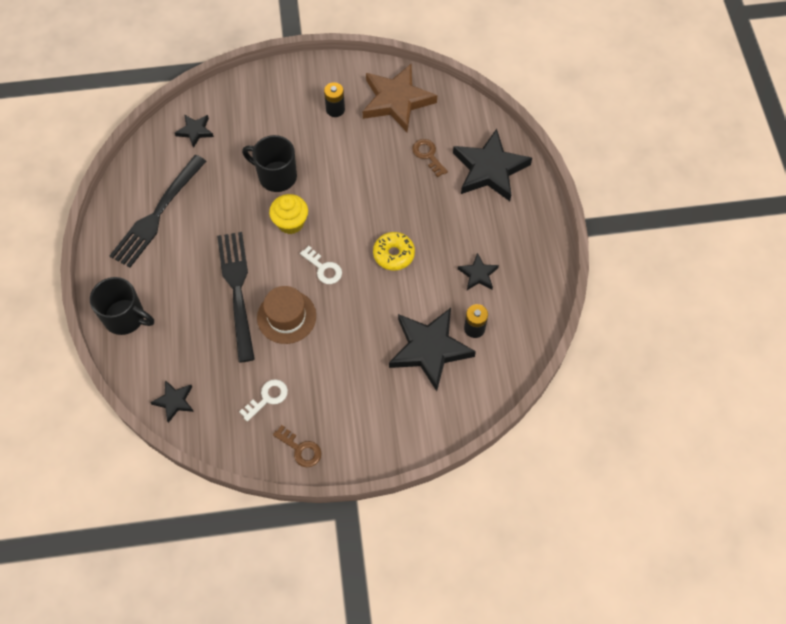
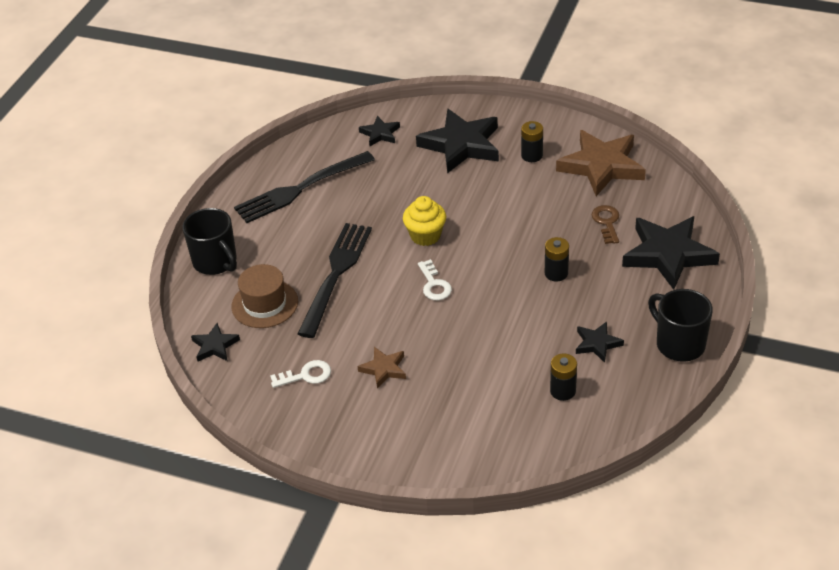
camera: 30 degrees right, 20 degrees down
black mug [242,135,297,192] -> black mug moved to [648,289,713,362]
brown hat [257,286,316,344] -> brown hat moved to [231,264,298,328]
brown key [273,425,321,467] -> none
yellow donut [373,232,415,270] -> none
black star [389,308,476,391] -> black star moved to [416,109,499,173]
none -> brown star [357,347,406,389]
none -> black battery [545,237,569,282]

